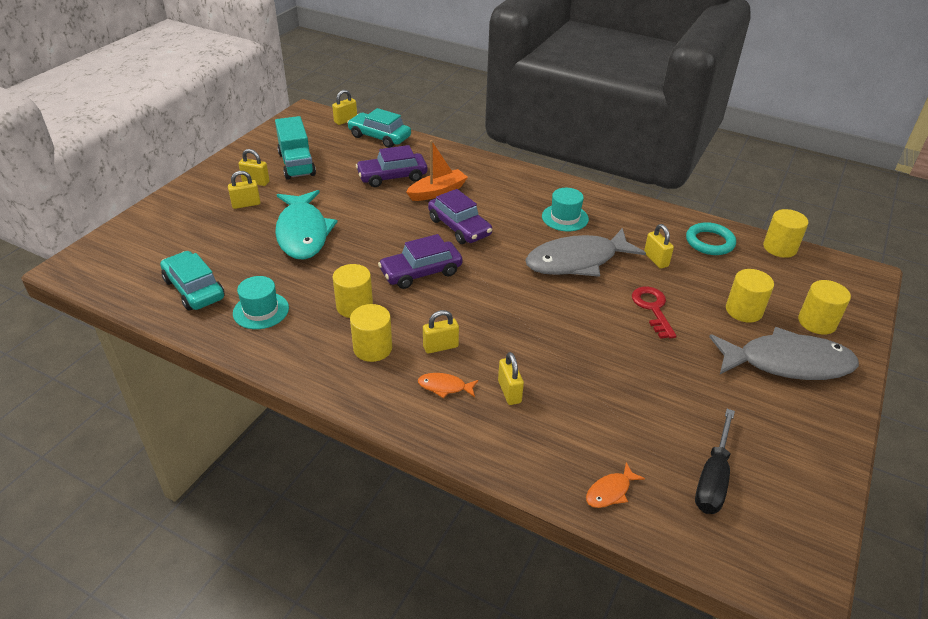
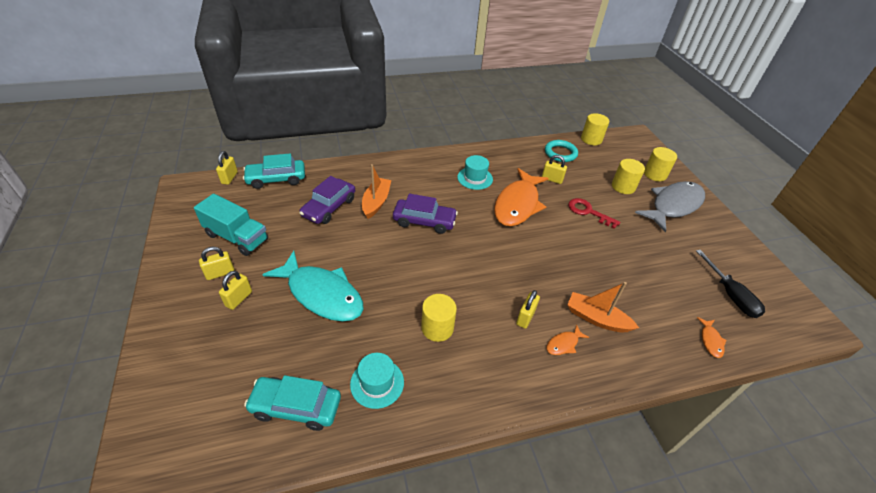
camera: 45 degrees left, 5 degrees up
yellow cylinder [350,304,392,362] -> none
purple car [378,234,463,289] -> none
yellow padlock [498,352,524,405] -> orange boat [567,282,639,332]
grey fish [525,228,646,277] -> orange fish [494,168,549,226]

